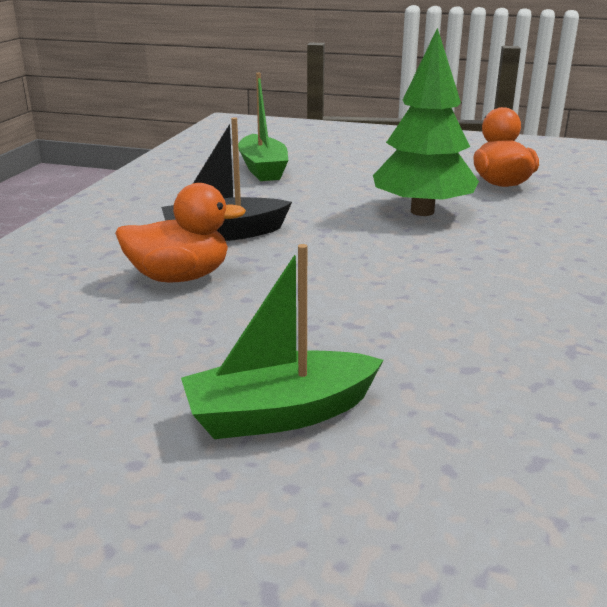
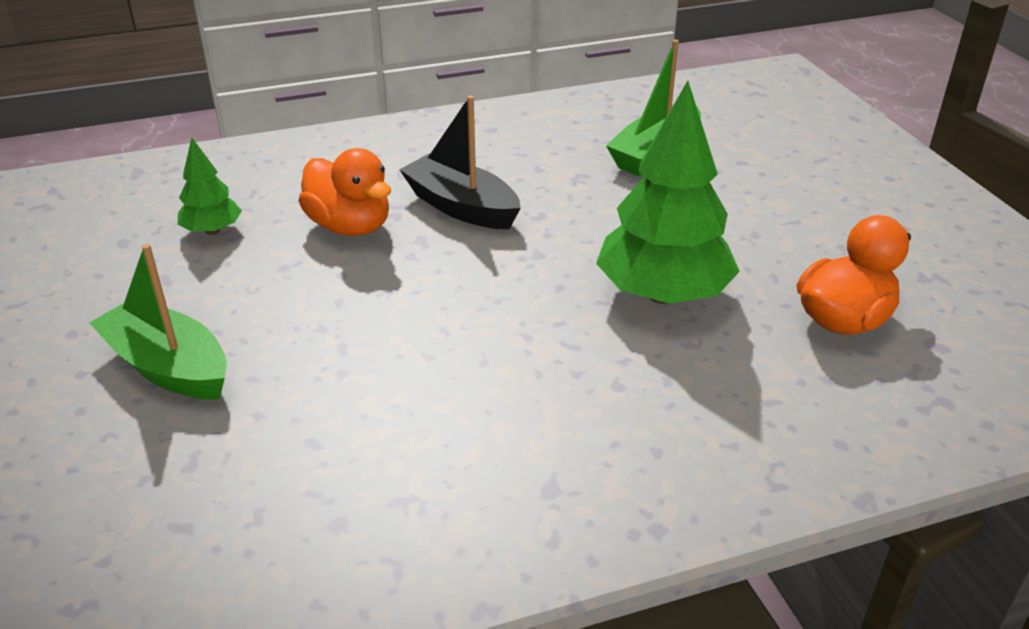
camera: 55 degrees right, 10 degrees up
none -> green tree [178,138,242,235]

